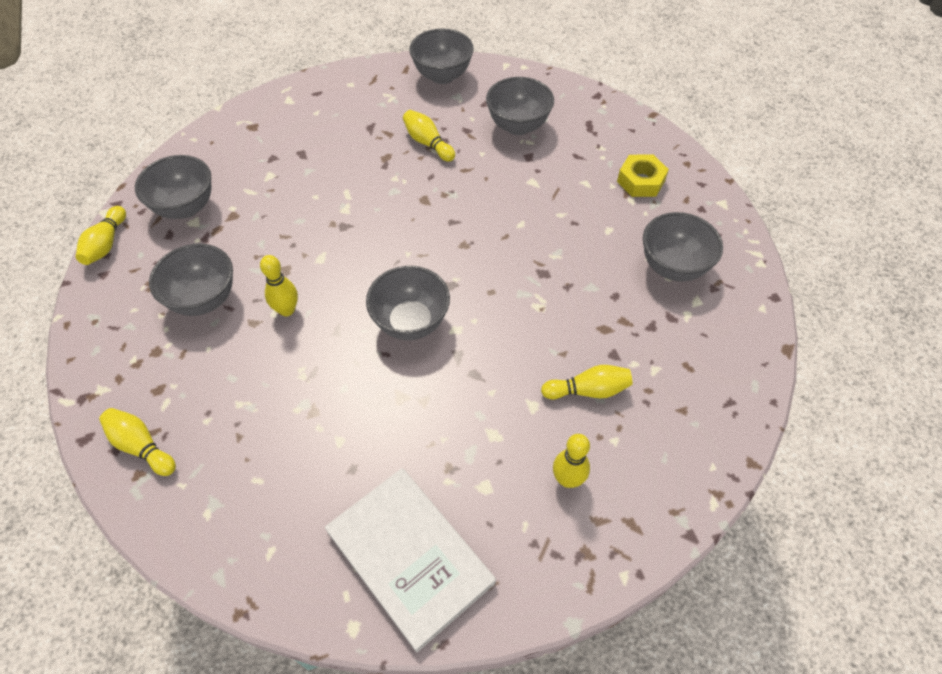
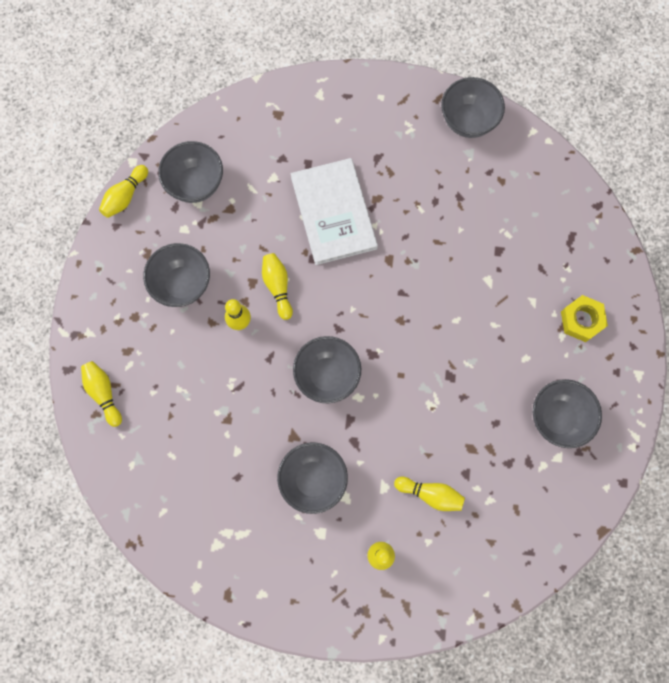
camera: 25 degrees right, 20 degrees up
white book [325,468,496,652] -> white book moved to [291,158,378,265]
yellow bowling pin [403,110,455,162] -> yellow bowling pin moved to [262,253,293,320]
grey bowl [486,77,554,135] -> grey bowl moved to [277,442,348,514]

